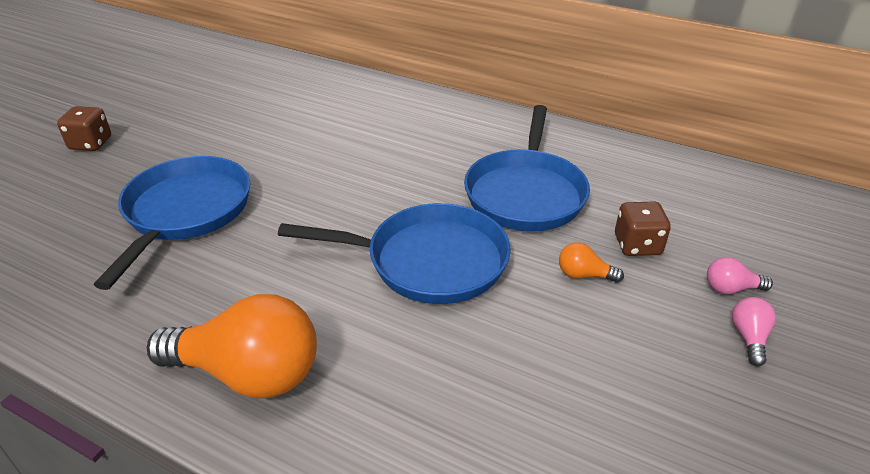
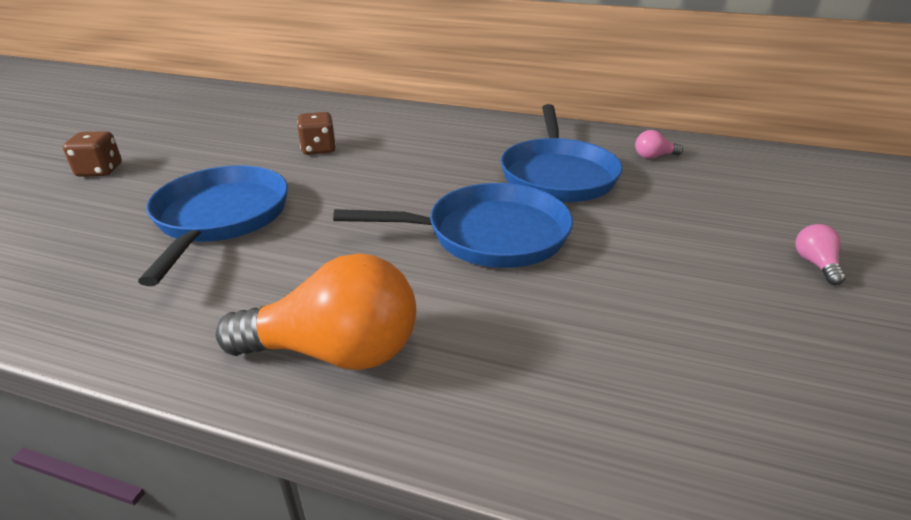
camera: 10 degrees left, 5 degrees down
orange light bulb [559,242,624,283] -> none
brown dice [615,201,671,256] -> brown dice moved to [297,112,336,155]
pink light bulb [707,257,773,294] -> pink light bulb moved to [635,130,683,159]

